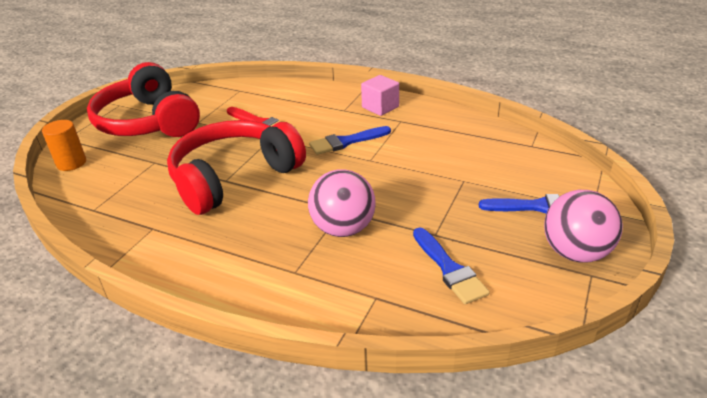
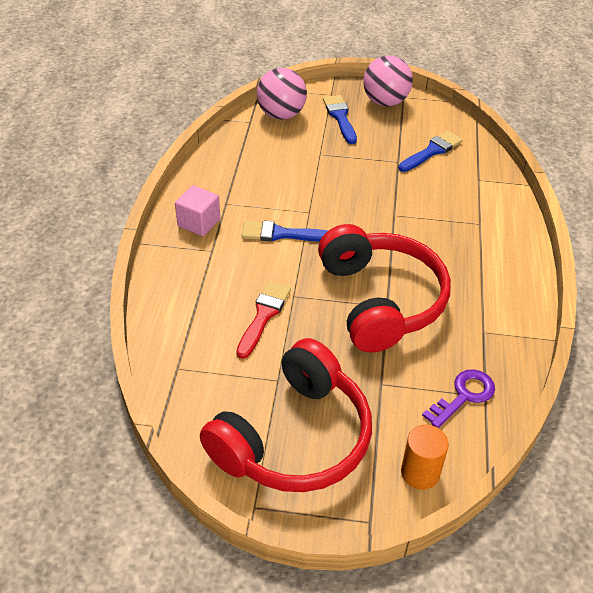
camera: 110 degrees left, 10 degrees up
red headphones [167,120,306,215] -> red headphones turned 135 degrees counterclockwise [318,224,451,353]
pink ball [308,169,376,237] -> pink ball moved to [257,68,307,120]
blue brush [309,126,391,155] -> blue brush turned 135 degrees clockwise [242,221,328,242]
none -> purple key [422,369,495,428]

